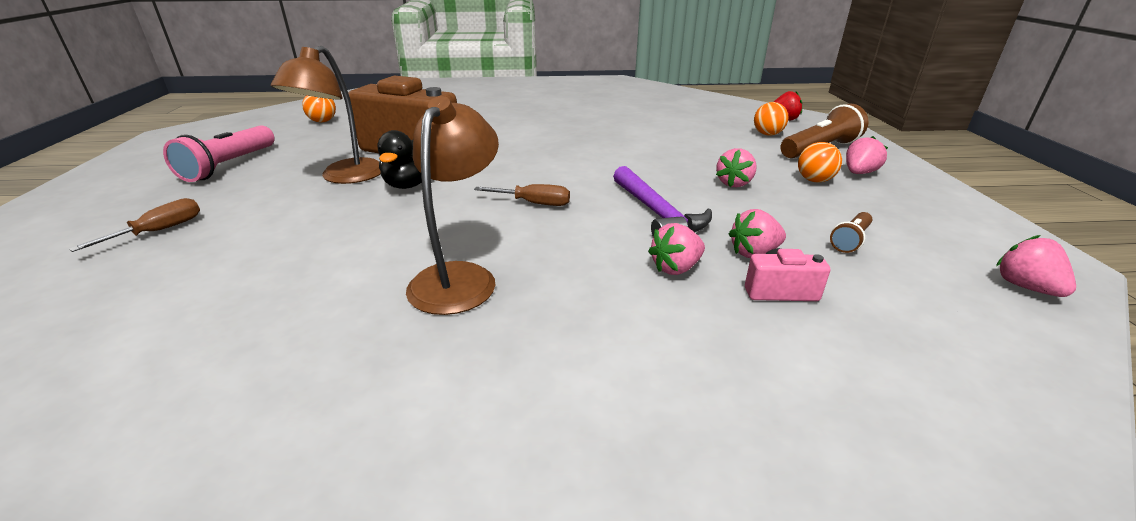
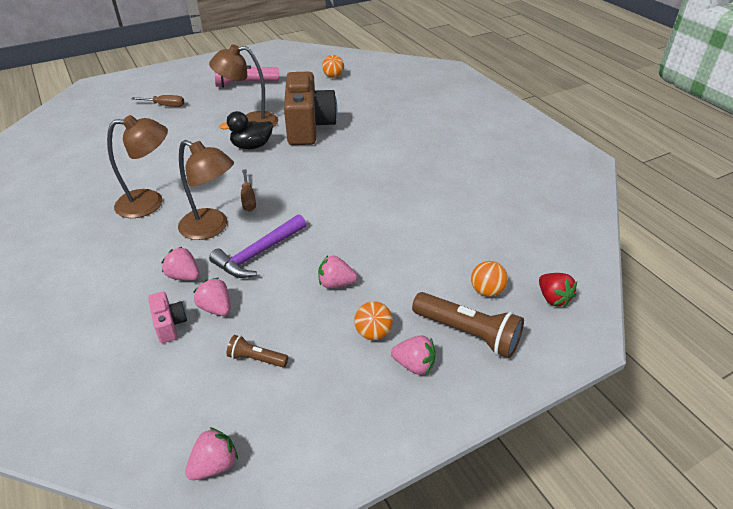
camera: 65 degrees right, 10 degrees up
none -> brown lamp [178,140,234,240]

